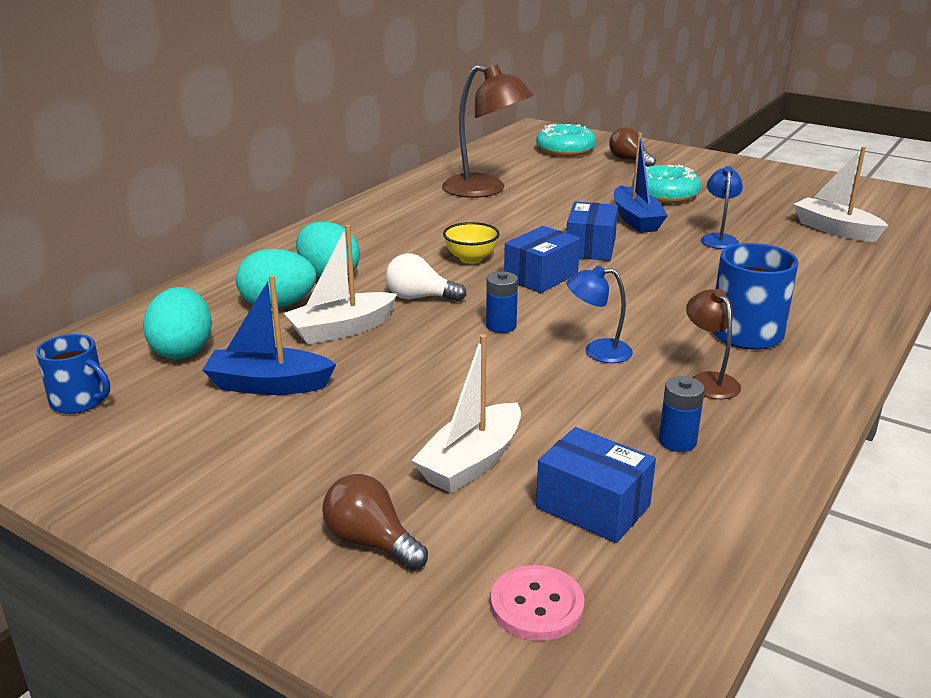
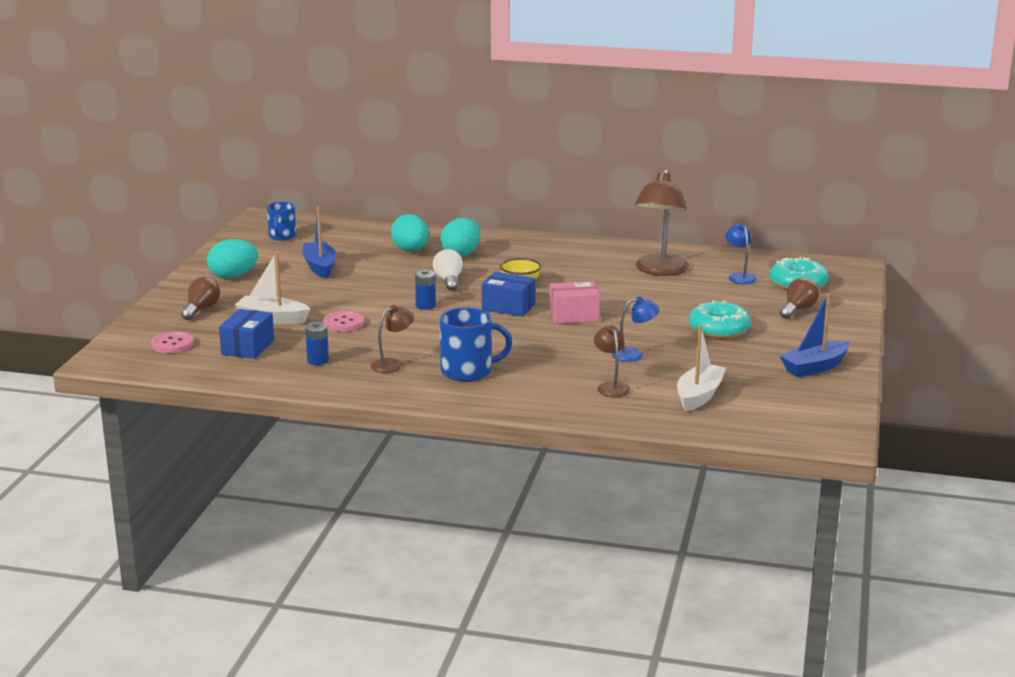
camera: 70 degrees right, 5 degrees down
turquoise egg [143,287,212,359] -> turquoise egg moved to [207,239,258,279]
white boat [284,225,397,344] -> none
blue box [566,202,618,261] -> pink box [549,281,600,324]
blue lamp [567,266,633,363] -> blue lamp moved to [726,223,757,284]
blue boat [614,133,668,233] -> blue boat moved to [780,294,850,377]
none -> pink button [323,311,364,332]
none -> brown lamp [594,325,630,397]

